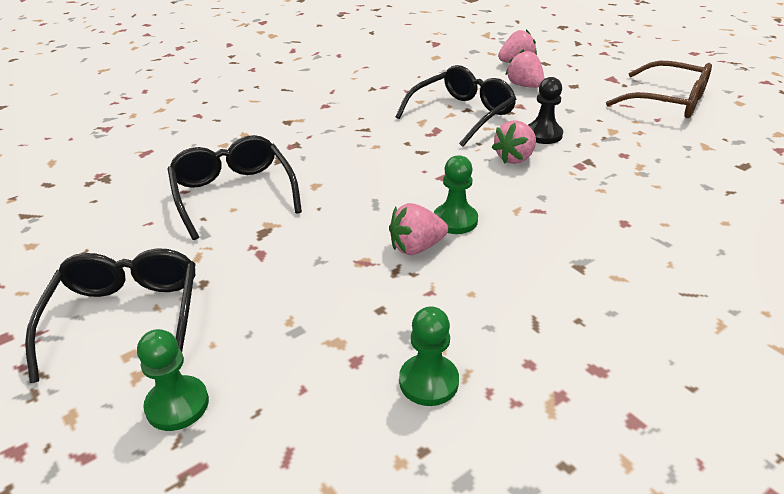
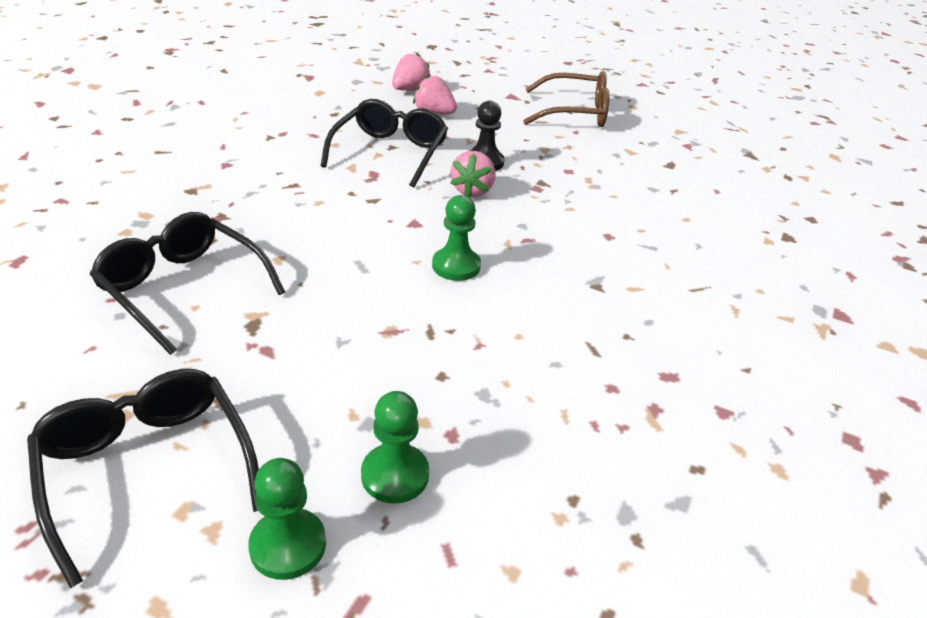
camera: 30 degrees left, 0 degrees up
pink strawberry [389,203,448,255] -> none
green pawn [399,306,459,406] -> green pawn moved to [361,391,429,504]

